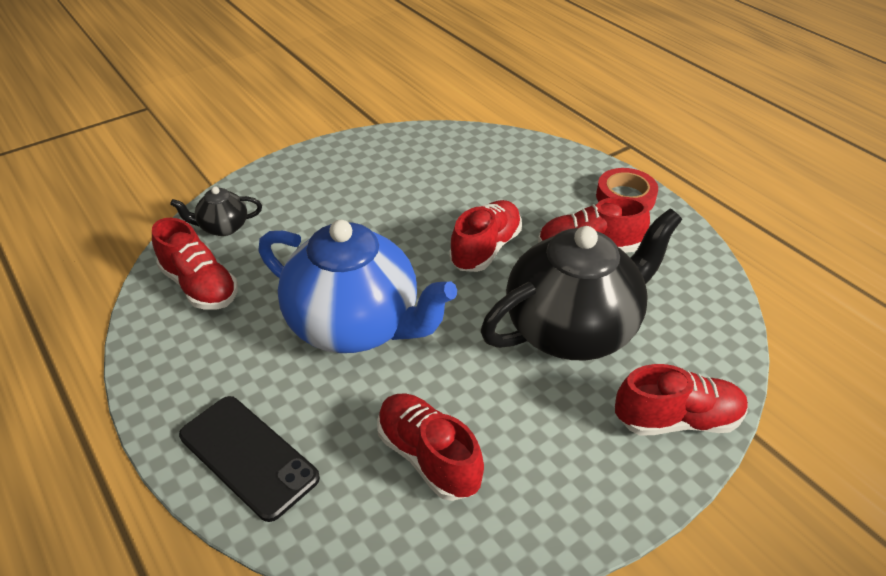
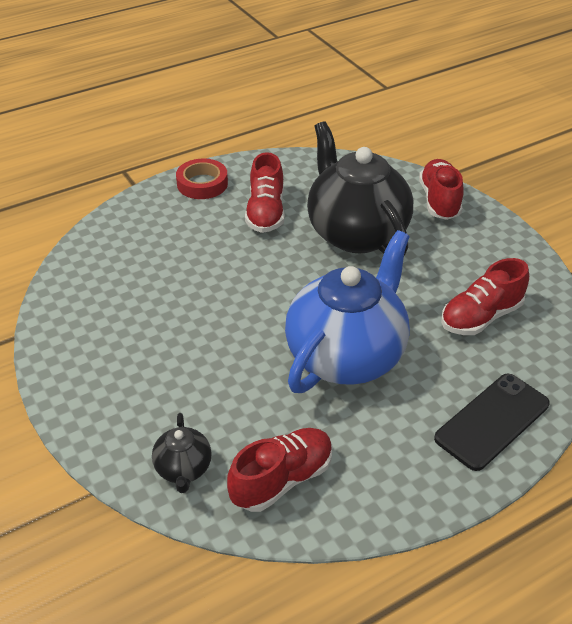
camera: 85 degrees left, 0 degrees up
red shoe [449,200,522,272] -> none

